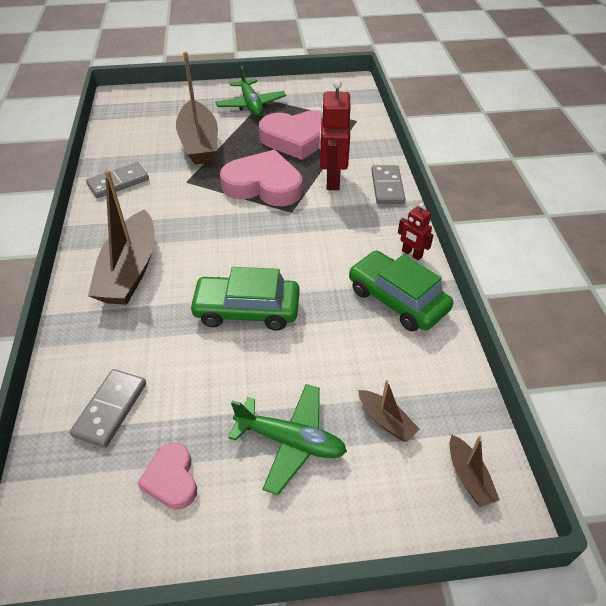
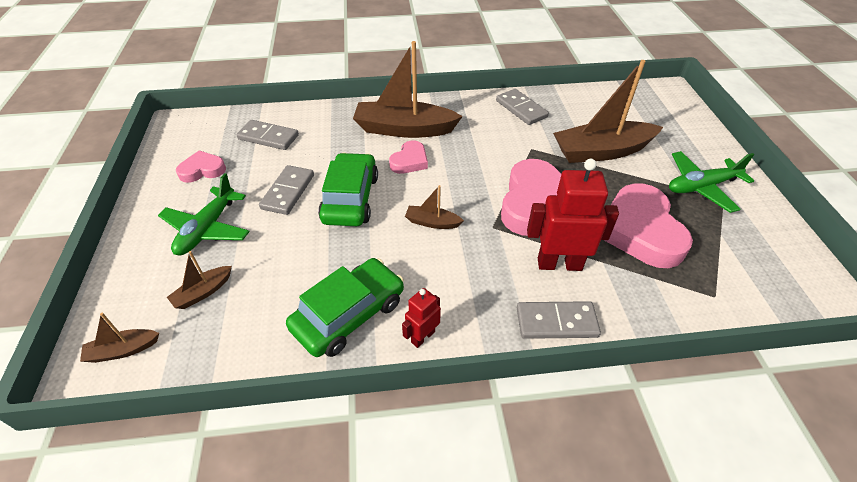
camera: 90 degrees right, 0 degrees up
none -> grey domino [259,165,314,215]
none -> pink heart [389,140,428,174]
none -> brown boat [405,185,464,229]

